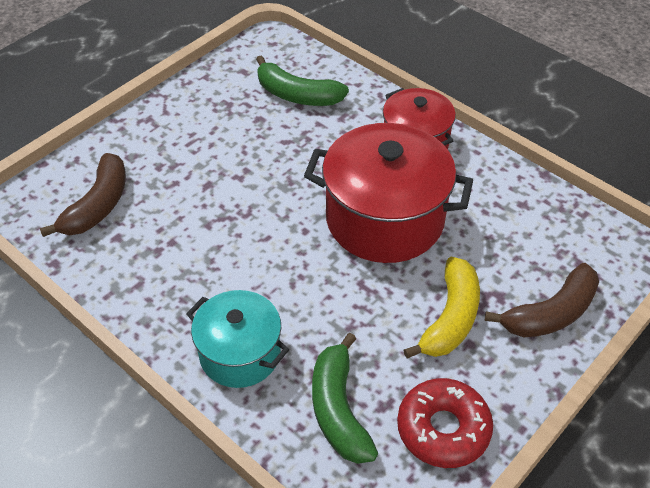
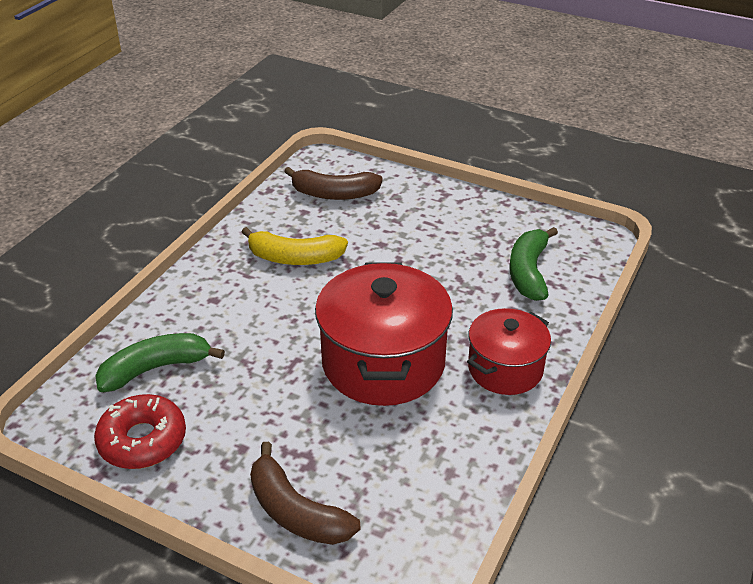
camera: 75 degrees right, 10 degrees down
turquoise pot [186,290,289,388] -> none
yellow banana [403,257,480,358] -> yellow banana moved to [242,227,348,265]

